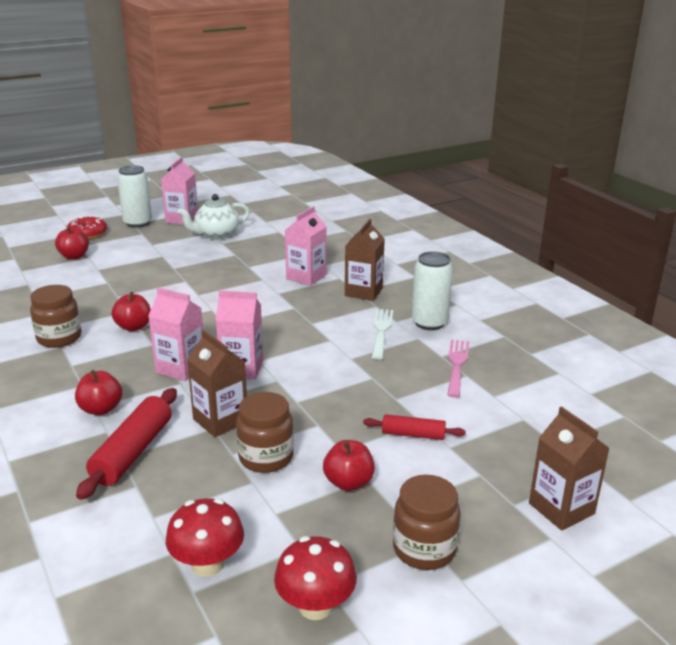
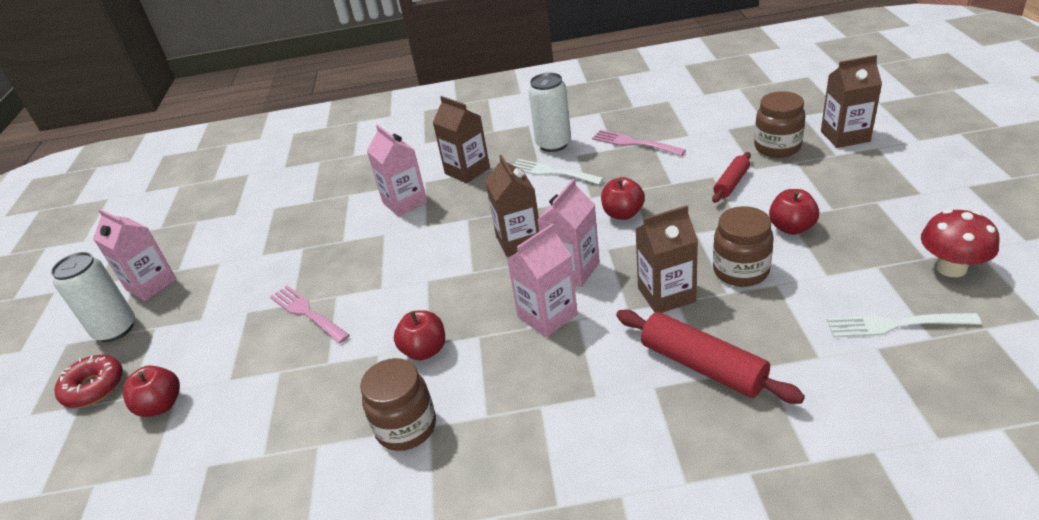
camera: 60 degrees left, 10 degrees up
red apple [75,370,122,415] -> red apple moved to [601,177,645,220]
red mushroom [166,498,244,577] -> white fork [827,313,981,338]
white teapot [178,194,250,239] -> none
brown jar [393,475,461,570] -> brown jar moved to [754,91,805,158]
none -> pink fork [270,285,350,343]
none -> brown carton [485,155,539,257]

